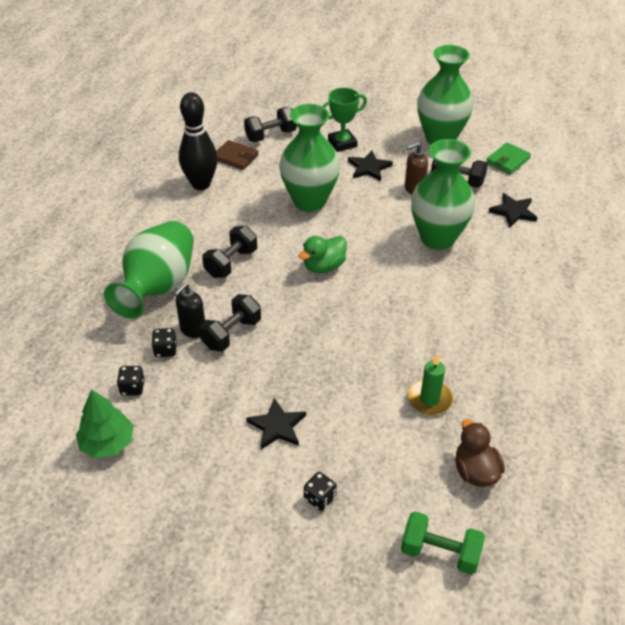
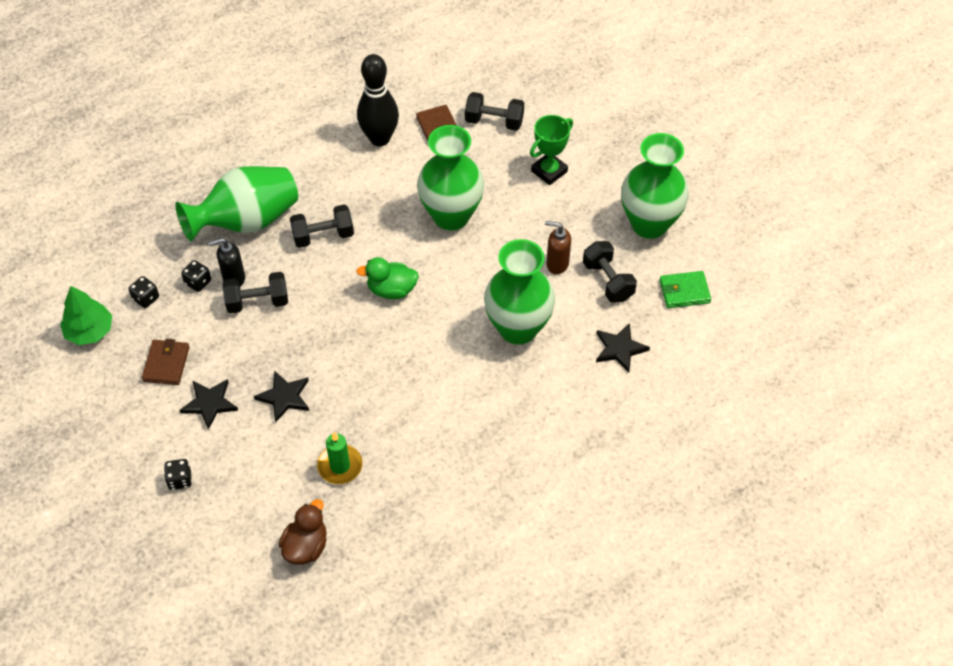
camera: 40 degrees right, 10 degrees up
green trophy [323,88,367,152] -> green trophy turned 60 degrees counterclockwise [530,115,573,185]
black star [348,151,393,181] -> black star moved to [254,371,309,423]
green dumbbell [401,512,485,575] -> none
none -> brown wallet [142,339,189,385]

